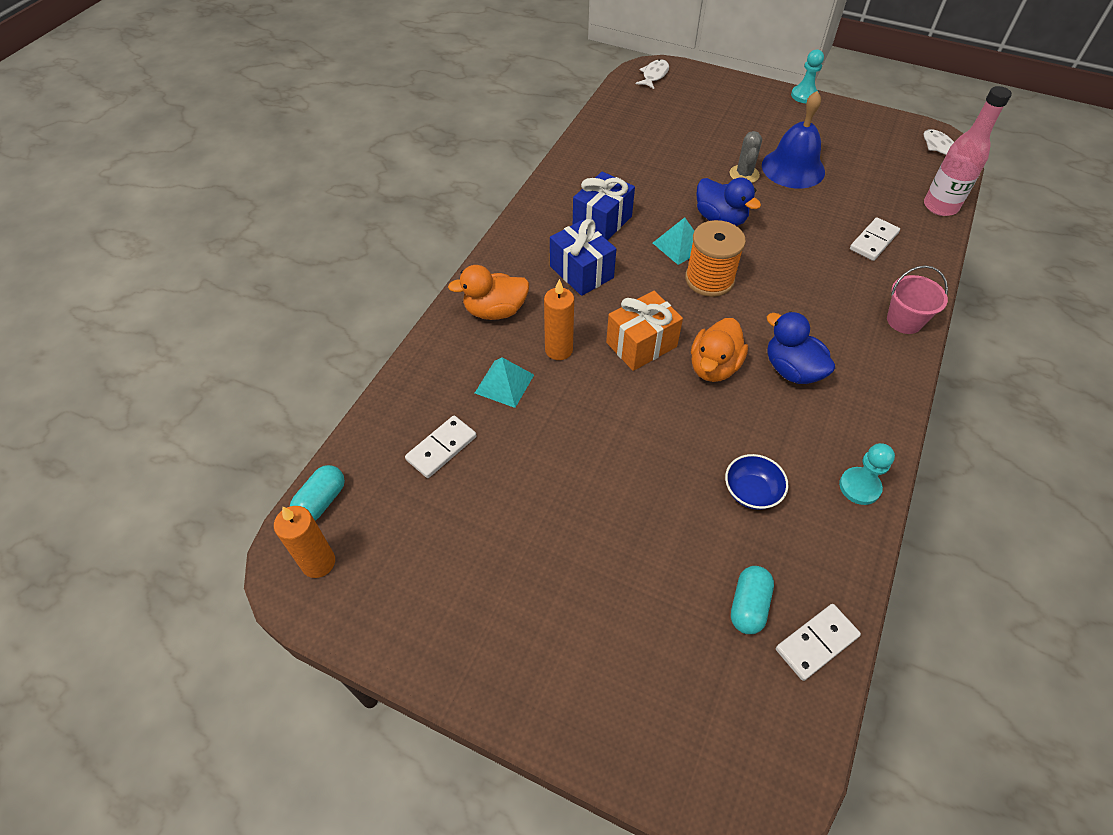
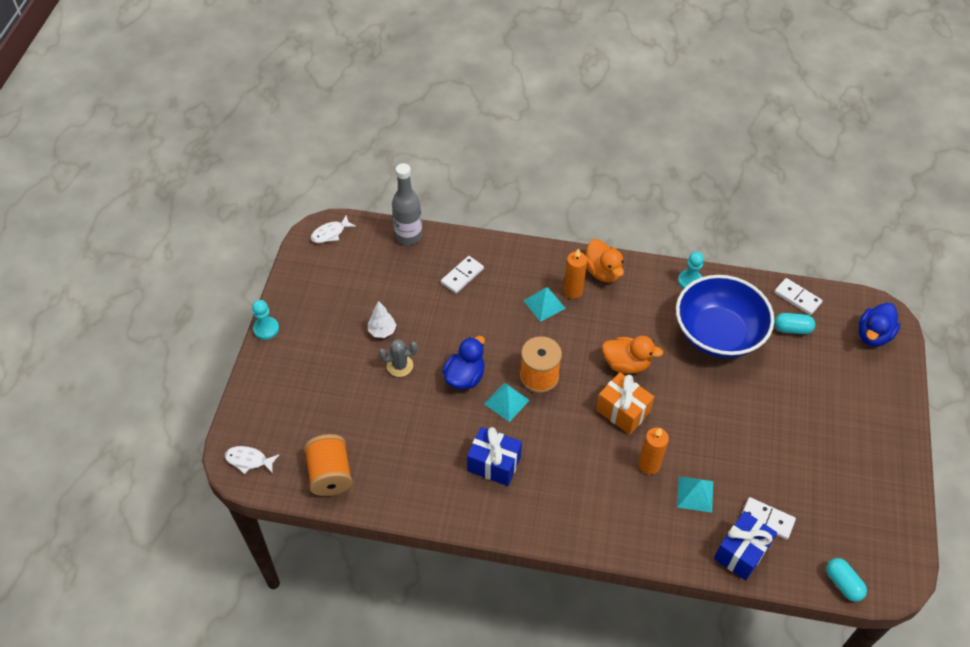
camera: 105 degrees left, 0 degrees up
orange candle [274,506,335,578] -> orange candle moved to [563,248,587,299]
turquoise capsule [290,465,345,521] -> turquoise capsule turned 45 degrees clockwise [826,558,867,602]
orange duck [448,265,529,320] -> orange duck moved to [586,239,624,283]
blue gift [550,219,616,296] -> blue gift moved to [714,511,777,581]
blue bowl [725,454,788,510] -> blue bowl [676,275,774,358], size x2.48
blue bell [762,91,825,189] -> white tree [368,301,397,338]
blue duck [767,312,835,384] -> blue duck moved to [859,303,900,347]
white domino [850,217,900,261] -> white domino turned 75 degrees counterclockwise [441,256,484,294]
pink bucket [887,265,948,334] -> none
pink bottle [924,86,1012,216] -> grey bottle [392,163,422,245]
none -> orange spool [304,434,353,496]
none -> turquoise pyramid [524,287,566,322]

